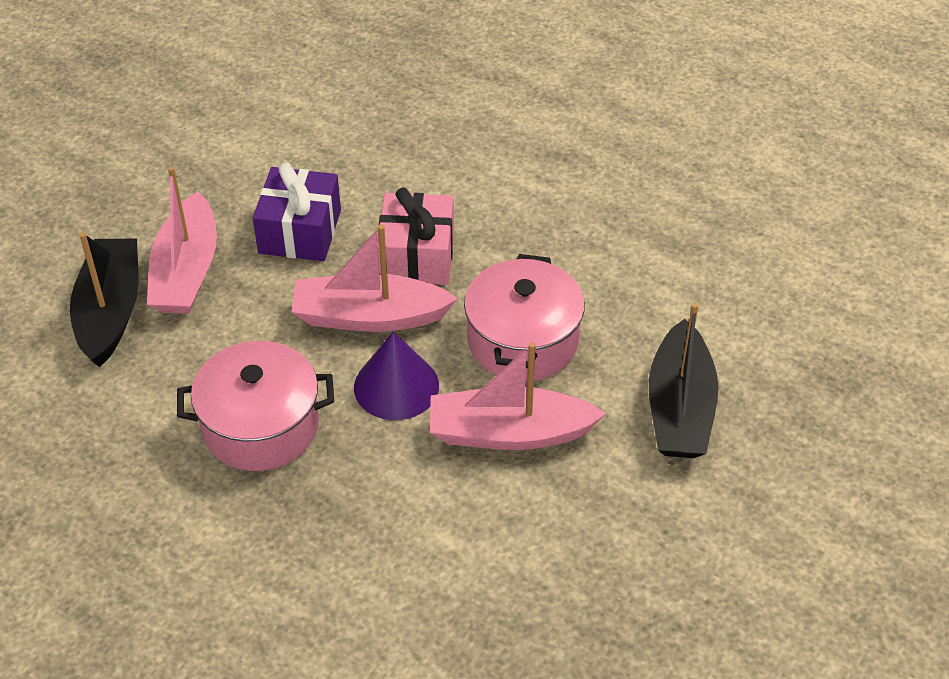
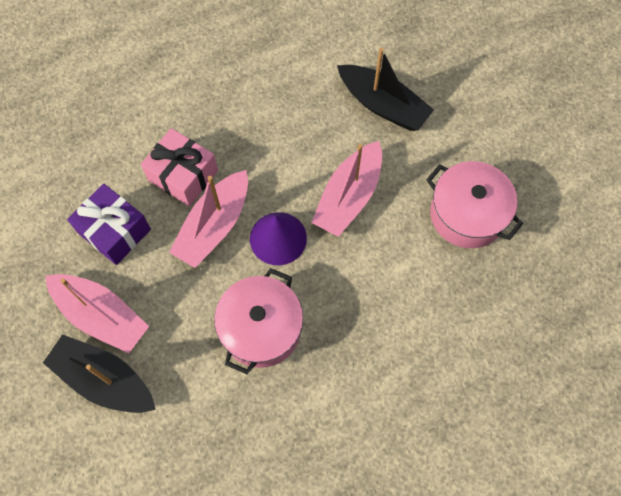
camera: 60 degrees left, 20 degrees up
pink pot [464,254,585,381] -> pink pot moved to [426,161,523,248]

